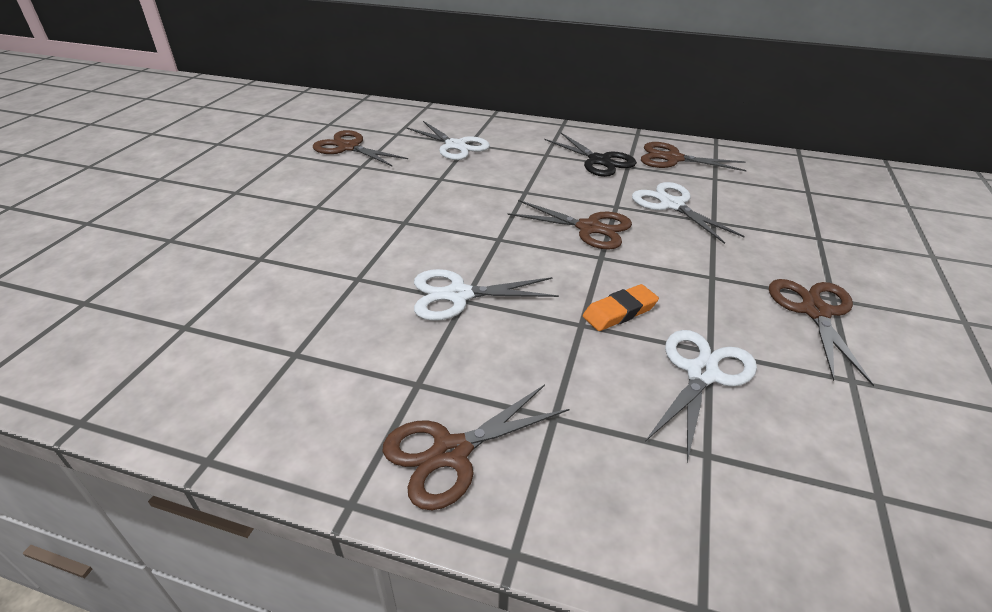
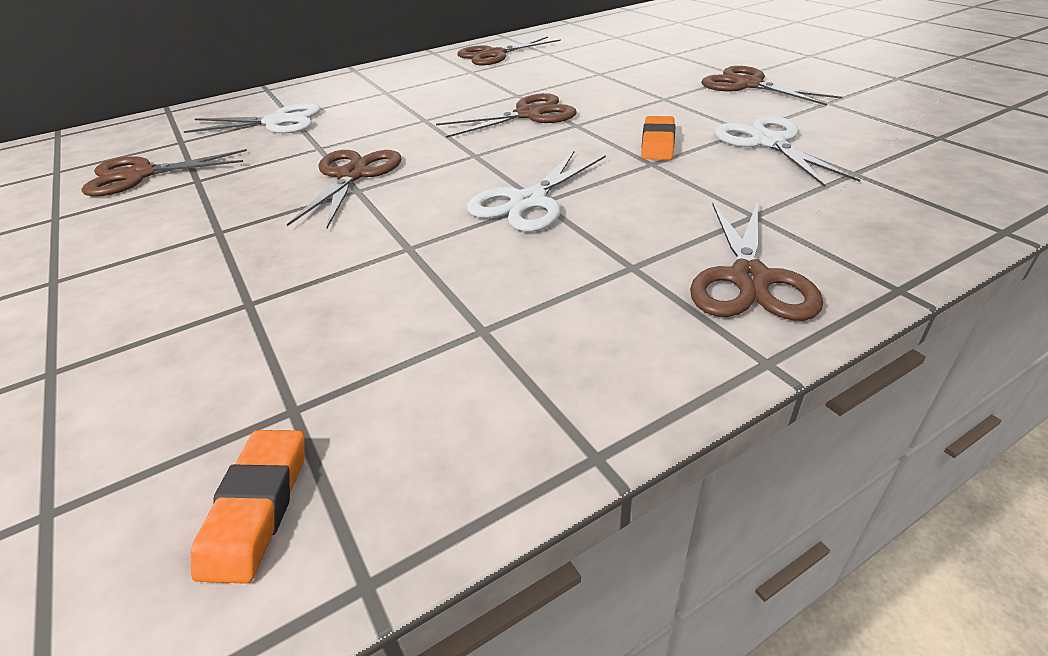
camera: 45 degrees left, 0 degrees up
black scissors [545,133,637,177] -> none
white scissors [632,182,745,244] -> none
none -> orange eraser [191,430,305,584]
none -> brown scissors [287,150,401,229]

